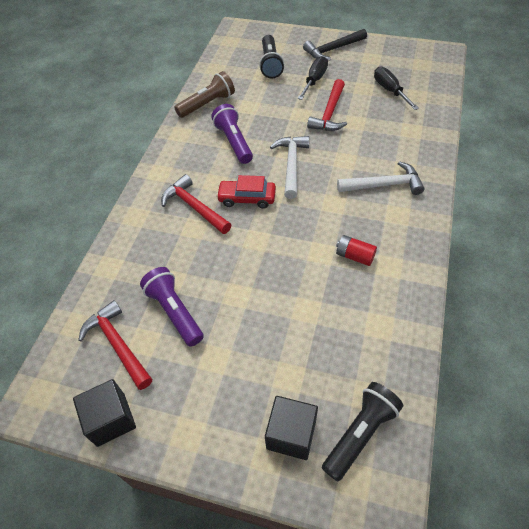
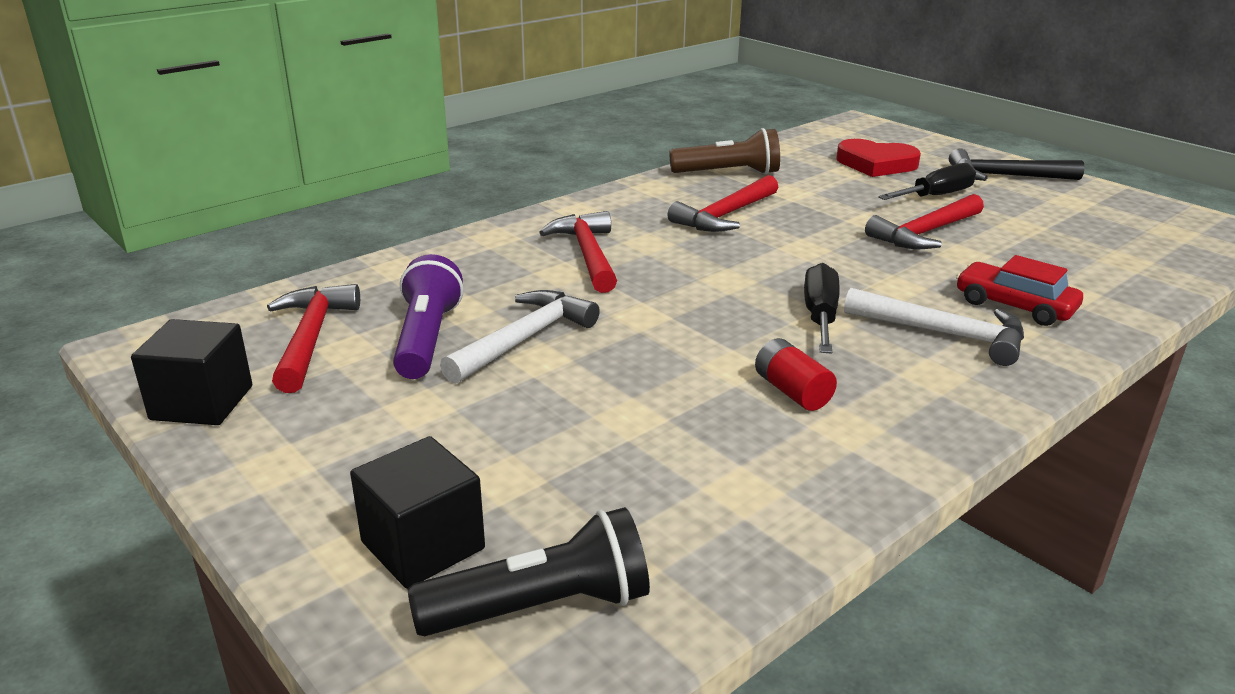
camera: 30 degrees right, 25 degrees down
purple flashlight [211,104,253,164] -> red hammer [668,175,778,232]
red car [216,175,276,209] -> red car moved to [956,255,1083,326]
black flashlight [259,35,284,78] -> red heart [836,139,921,177]
white hammer [270,136,309,199] -> white hammer moved to [440,290,600,384]
black screwdriver [374,67,419,110] -> black screwdriver moved to [804,263,839,354]

